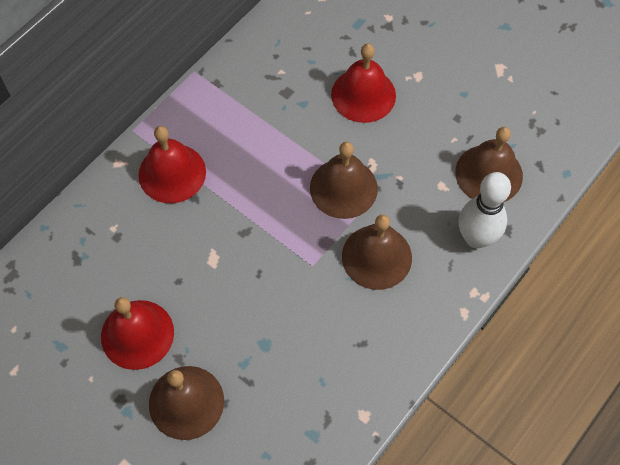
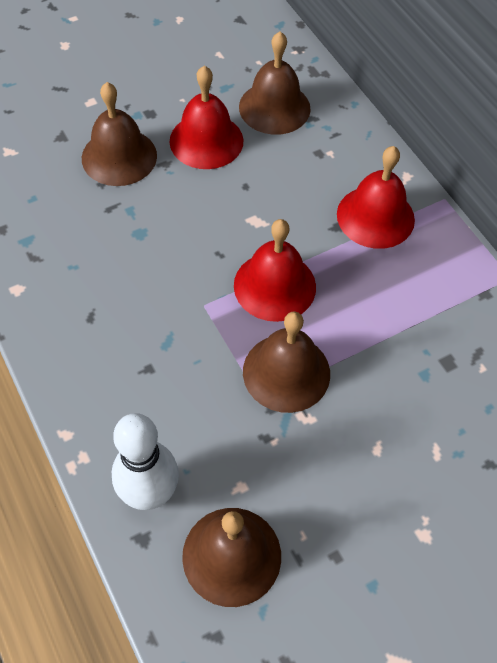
camera: 110 degrees right, 5 degrees down
red bell [331,44,396,123] -> red bell moved to [234,219,316,322]
brown bell [342,215,412,290] -> brown bell moved to [239,31,311,135]

